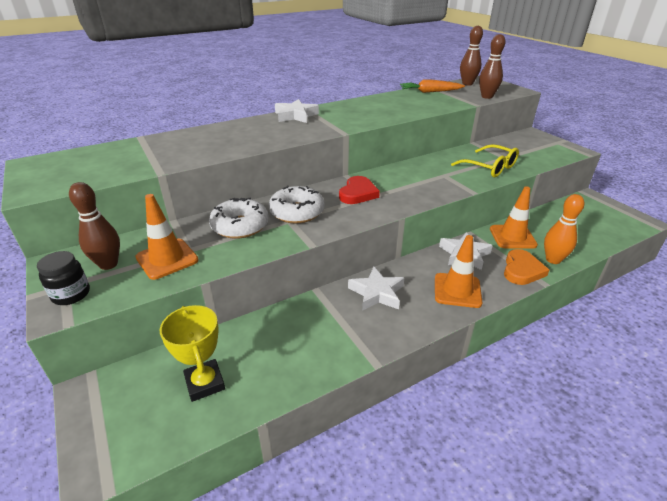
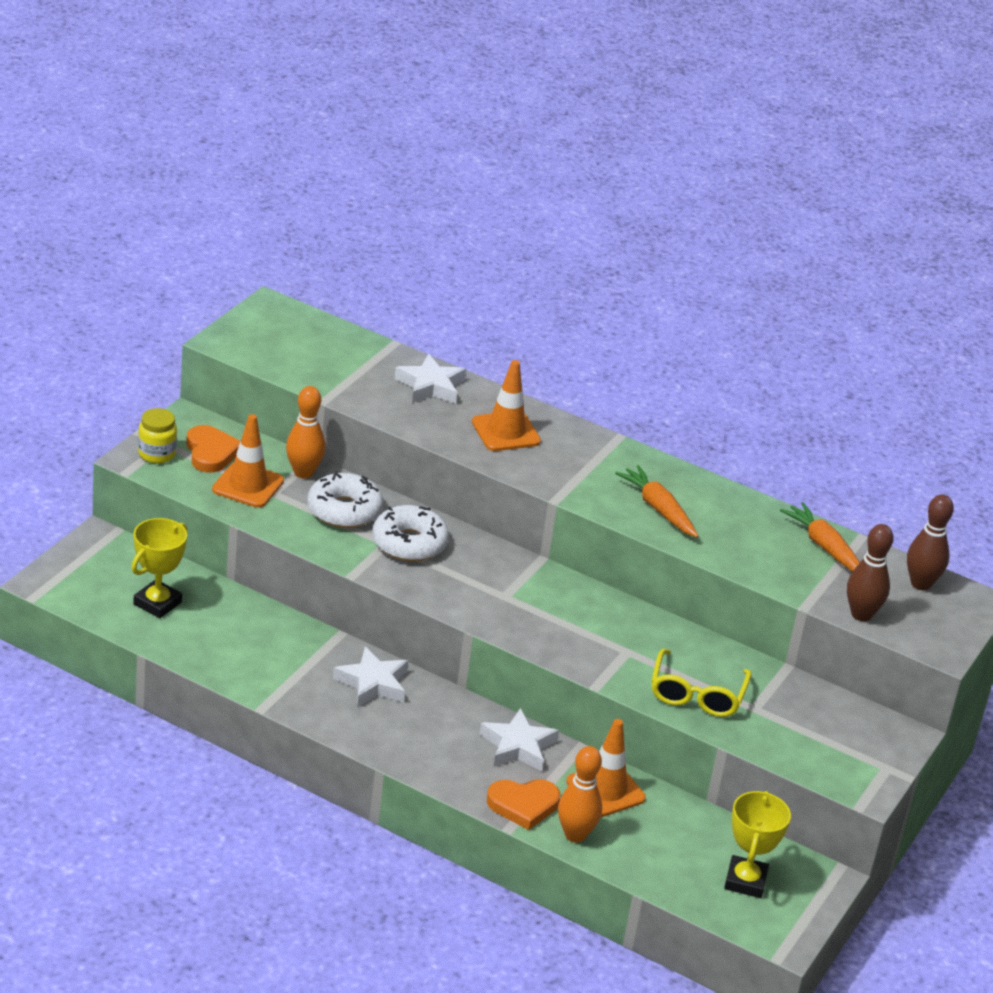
camera: 55 degrees right, 0 degrees up
black jar [37,251,90,305] -> yellow jar [138,408,177,464]
brown bowling pin [69,182,120,270] -> orange heart [186,425,240,473]
white star [275,99,319,123] -> white star moved to [394,354,466,404]
red heart [339,176,380,204] -> none
orange traffic cone [435,235,483,308] -> orange traffic cone moved to [472,360,541,451]
none -> orange bowling pin [286,386,326,479]
none -> orange carrot [615,465,698,537]
none -> yellow trophy [724,791,791,898]

